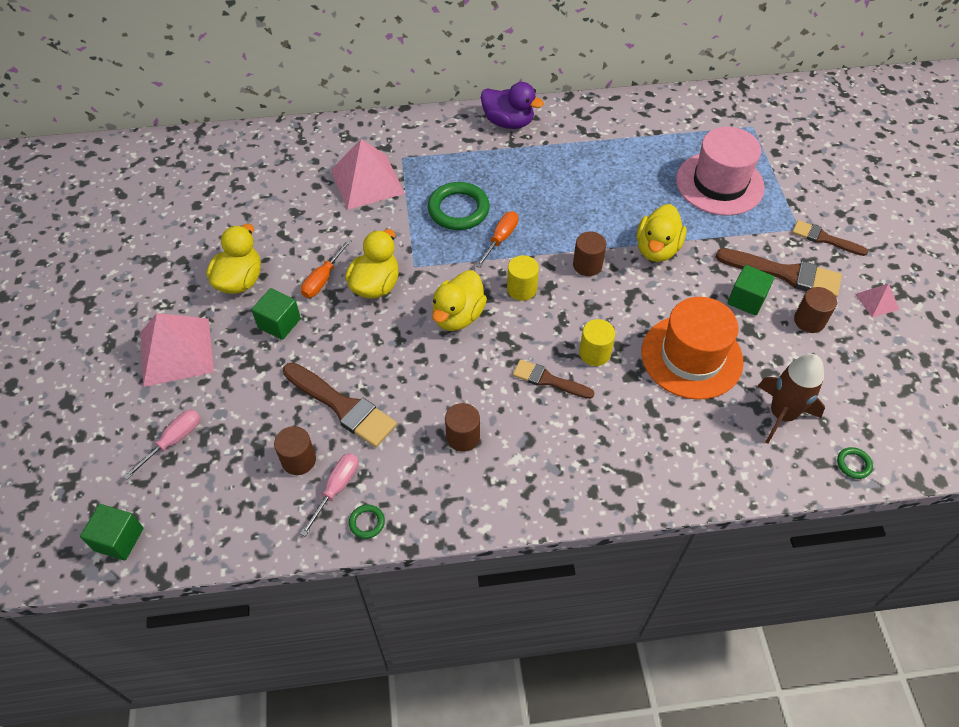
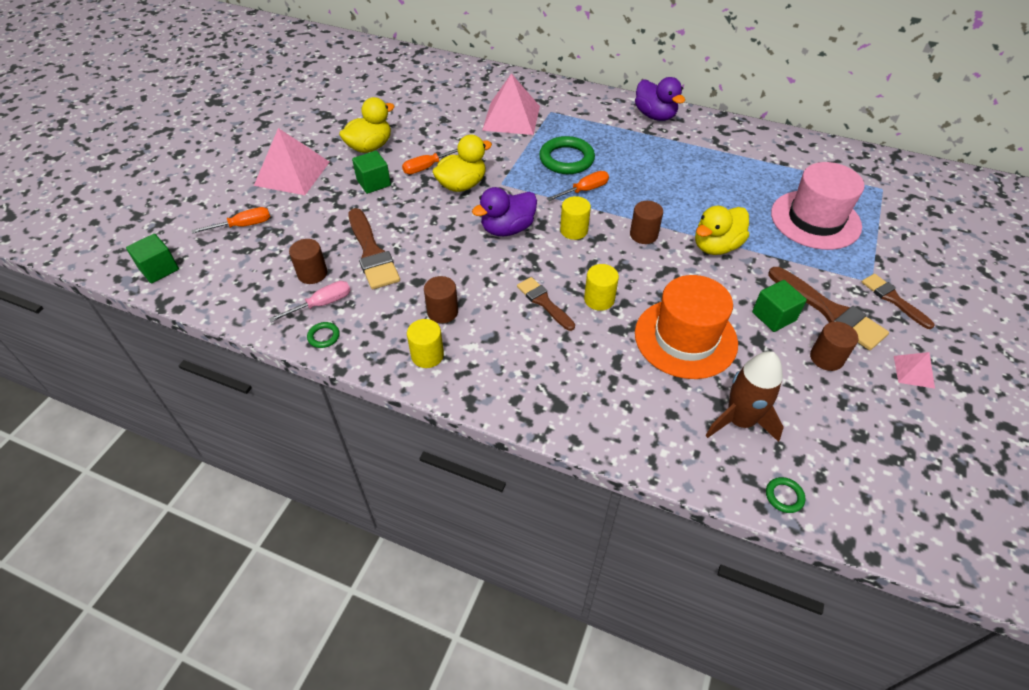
camera: 30 degrees right, 5 degrees down
pink screwdriver [123,409,200,480] -> orange screwdriver [191,207,270,234]
yellow duck [432,270,487,331] -> purple duck [472,187,537,236]
none -> yellow cylinder [407,319,444,368]

